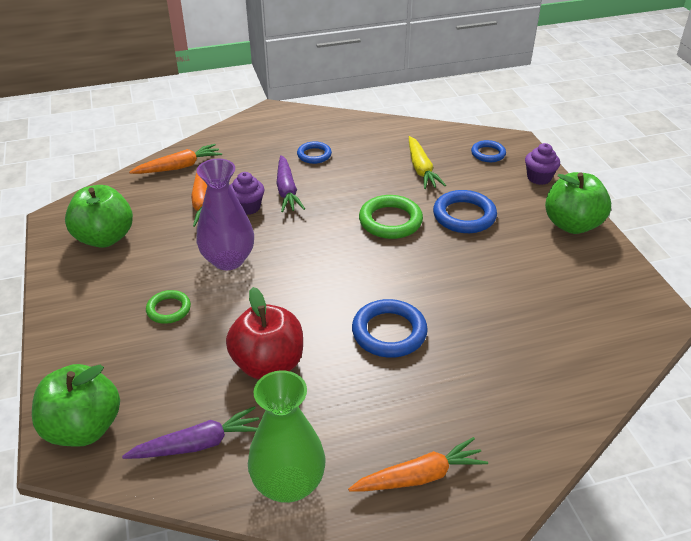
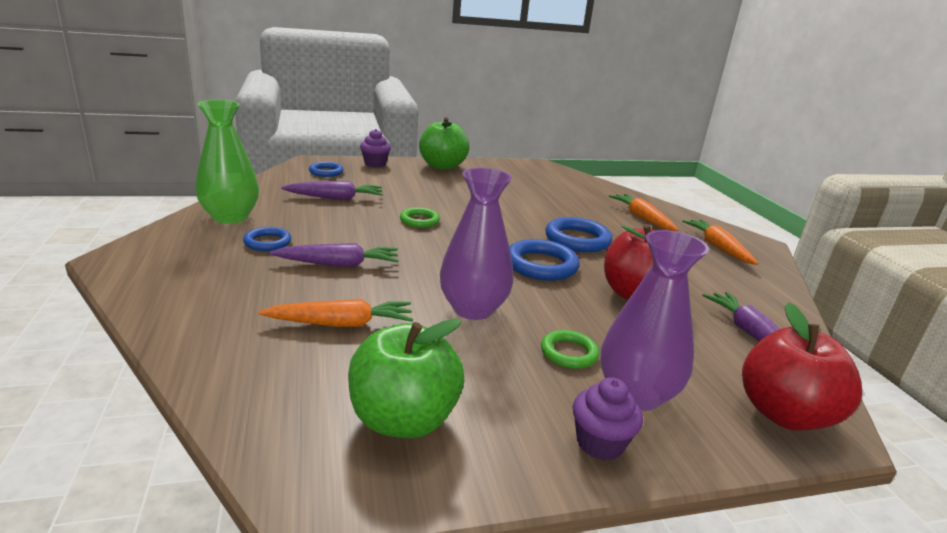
camera: 90 degrees left, 15 degrees down
green apple [32,364,120,447] -> red apple [742,302,862,431]
orange carrot [129,144,222,174] -> orange carrot moved to [609,194,679,231]
purple cupcake [230,172,264,215] -> purple cupcake moved to [573,377,643,461]
green vase [248,370,326,503] -> green vase moved to [195,100,259,224]
green ring [359,195,423,239] -> green ring [400,207,440,228], size x0.61
yellow carrot [409,136,446,189] -> purple carrot [281,181,383,200]
blue ring [433,190,497,233] -> blue ring moved to [509,239,580,281]
none -> purple vase [600,230,709,411]

